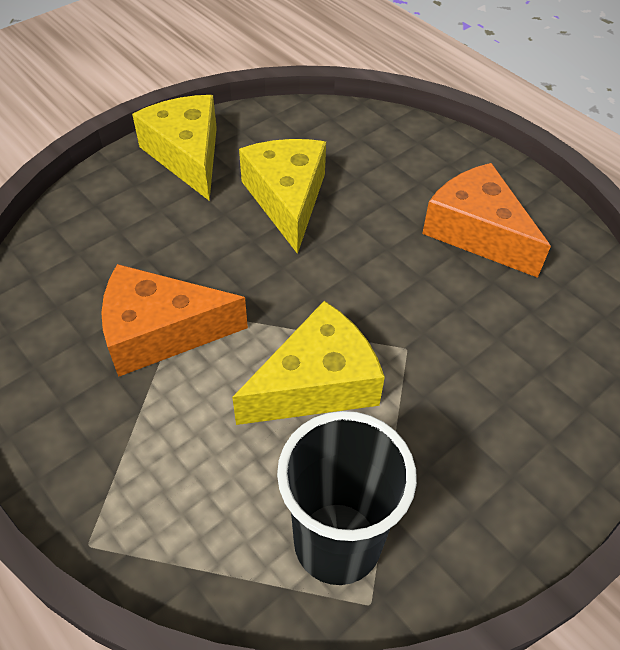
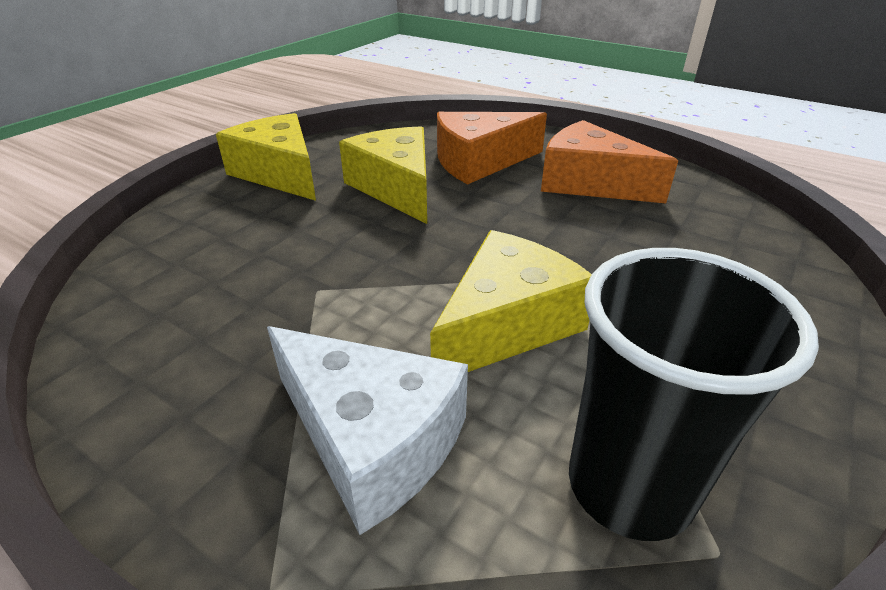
camera: 15 degrees left, 15 degrees down
orange cheese [101,264,248,377] -> orange cheese moved to [437,112,547,185]
none -> white cheese [267,326,468,535]

